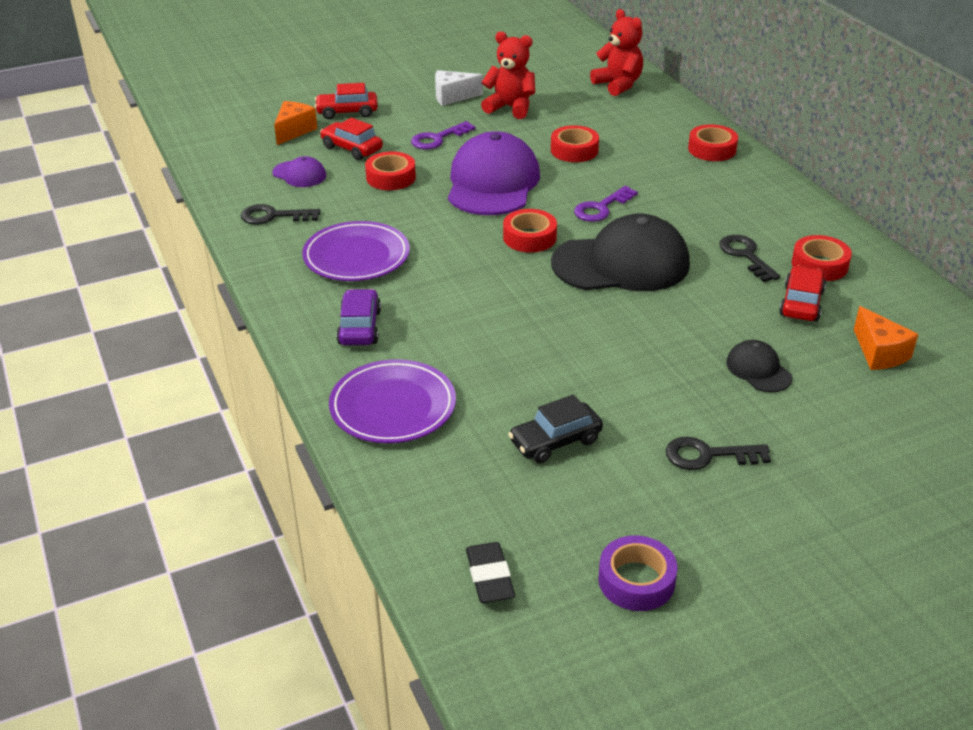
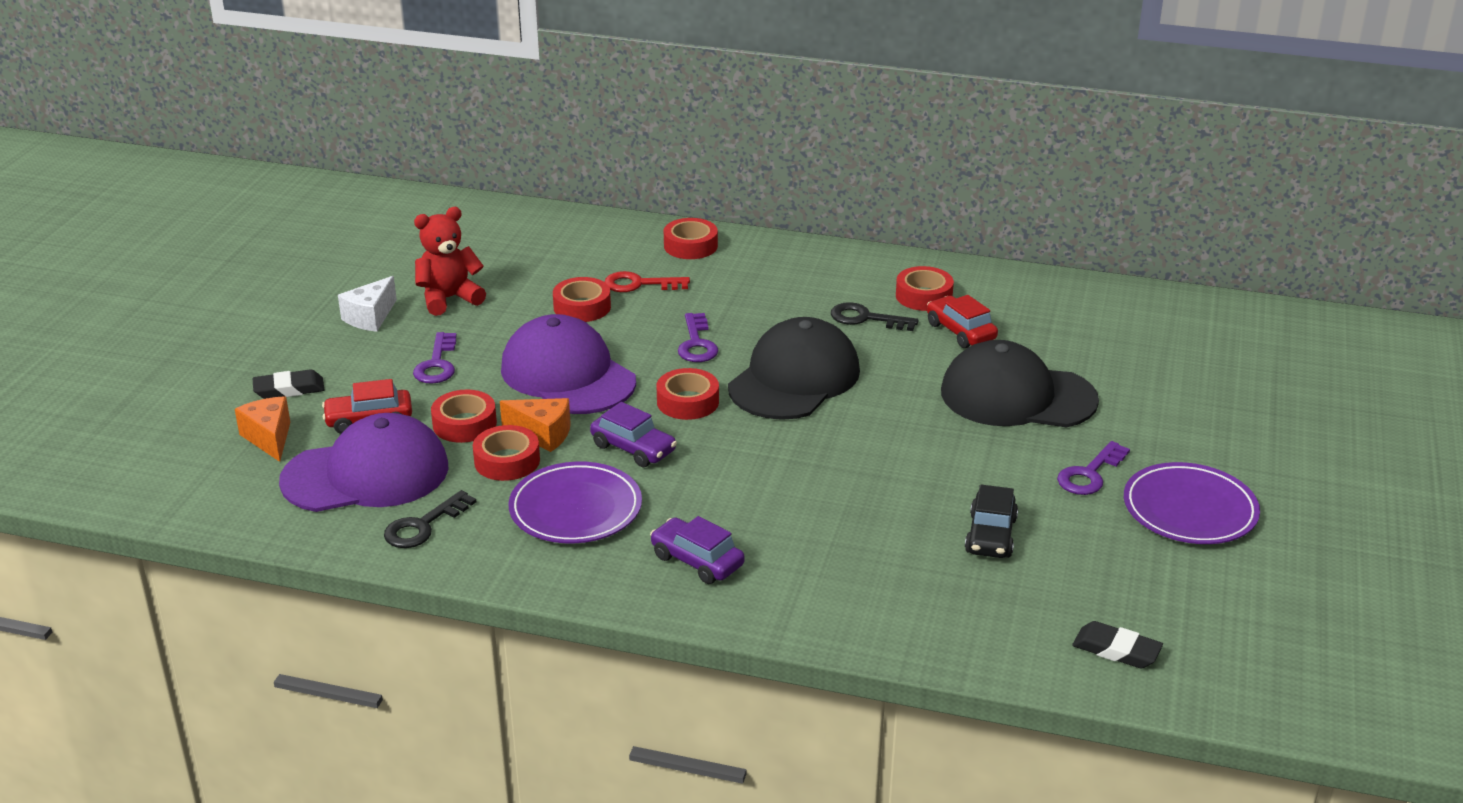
camera: 50 degrees left, 5 degrees down
purple cap [272,156,326,187] -> purple cap [279,413,448,512], size x2.16
red car [315,83,378,119] -> black eraser [253,369,324,399]
purple plate [329,359,456,443] -> purple plate moved to [1124,462,1260,544]
red teddy bear [590,9,643,96] -> none
purple tape [598,535,678,611] -> none
black key [666,437,771,470] -> purple key [1057,441,1130,495]
black cap [726,340,793,392] -> black cap [941,340,1099,428], size x2.16
orange cheese [854,306,918,370] -> orange cheese moved to [500,398,571,452]
none -> red tape [473,425,540,481]
none -> purple car [590,402,677,467]
none -> red key [604,271,690,292]

